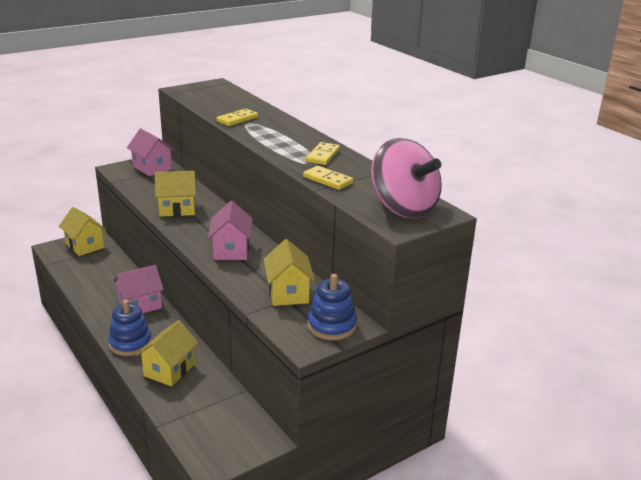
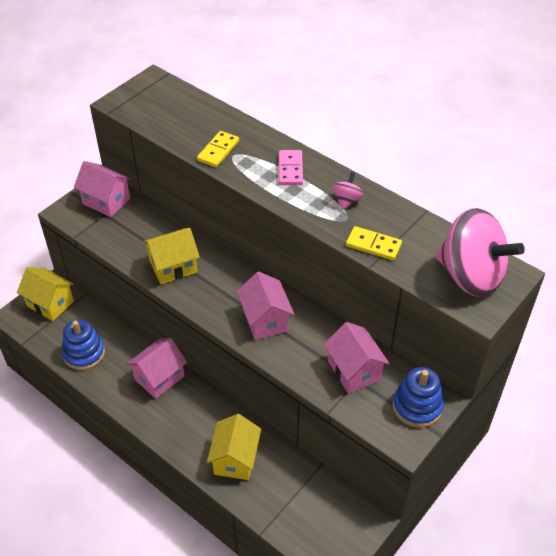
camera: 15 degrees left, 20 degrees up
blue stacking toy [108,300,152,356] -> blue stacking toy moved to [62,319,105,370]
yellow house [263,239,315,306] -> pink house [324,322,390,394]
yellow domino [306,142,340,165] -> pink spinning top [332,172,364,210]
none -> pink domino [279,150,303,185]

